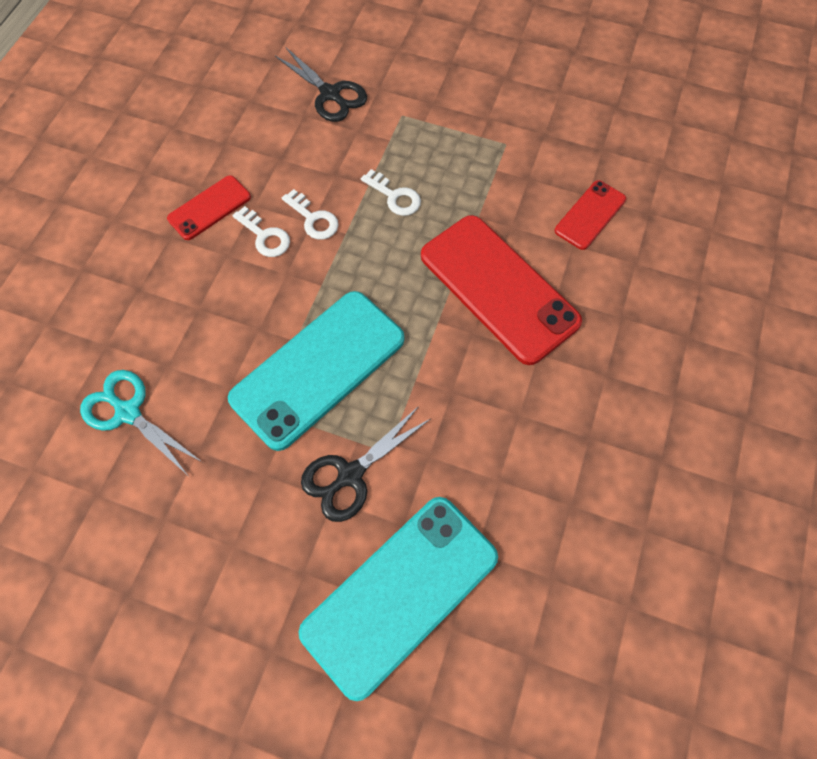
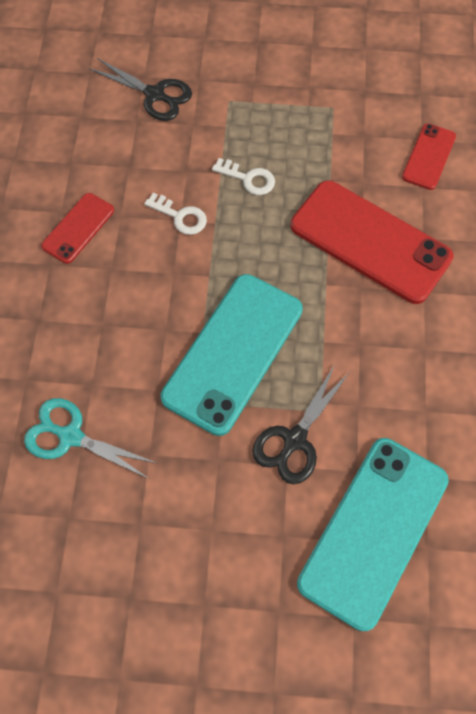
camera: 15 degrees left, 0 degrees up
white key [232,206,290,257] -> none

